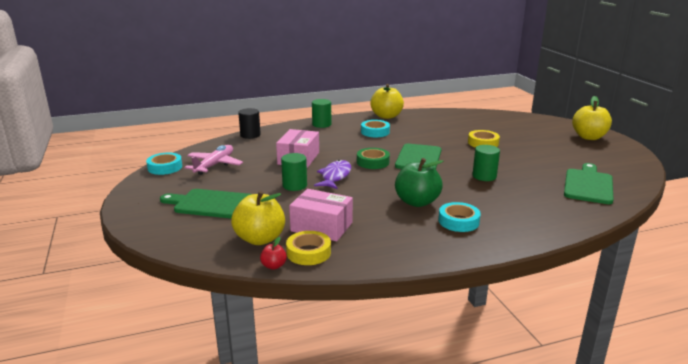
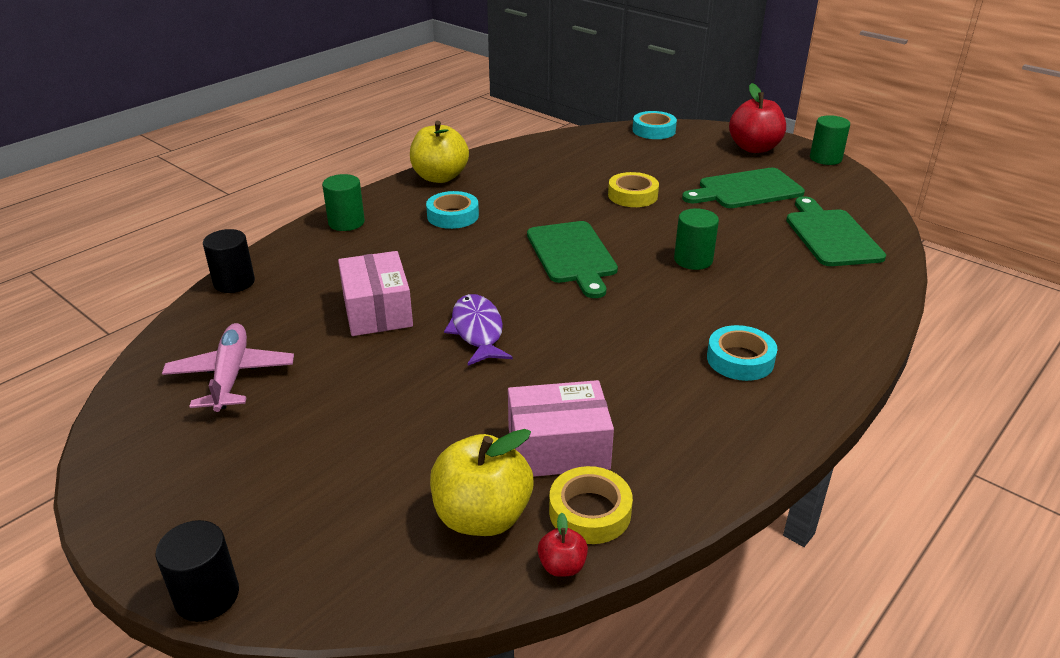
camera: 30 degrees left, 10 degrees up
turquoise tape [146,153,182,175] -> turquoise tape moved to [632,111,677,139]
green cutting board [160,189,252,219] -> green cutting board moved to [682,168,805,208]
green cylinder [281,153,307,191] -> green cylinder moved to [810,115,850,165]
green tape [357,148,390,169] -> none
green apple [395,158,443,207] -> none
yellow apple [572,96,612,140] -> red apple [729,83,786,153]
none -> black cylinder [155,520,239,622]

